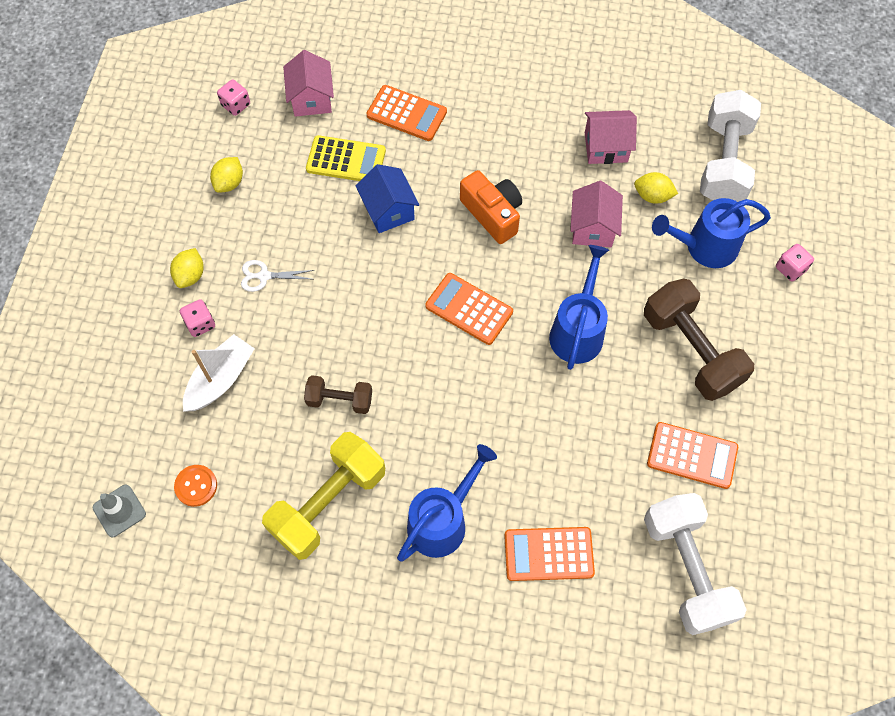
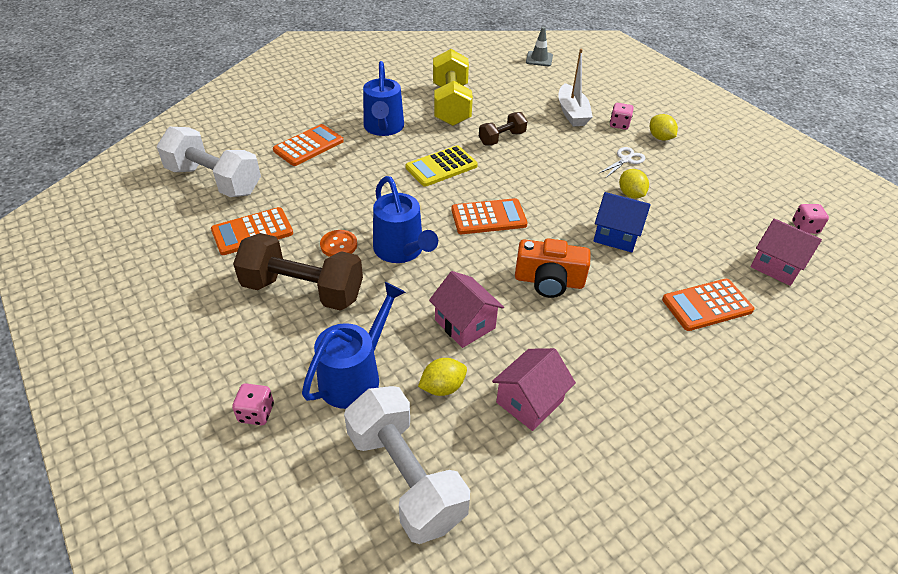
camera: 135 degrees right, 20 degrees down
orange button [174,465,217,507] -> orange button moved to [320,230,357,257]
yellow lemon [210,157,243,193] -> yellow lemon moved to [619,169,649,198]
yellow calculator [306,135,386,181] -> yellow calculator moved to [406,145,478,187]

